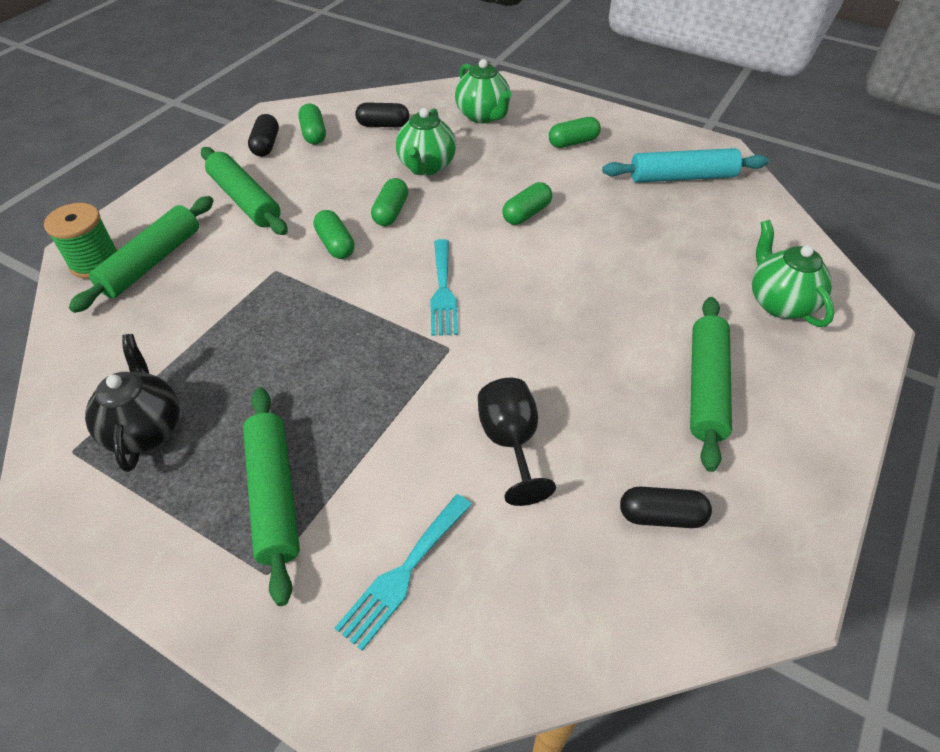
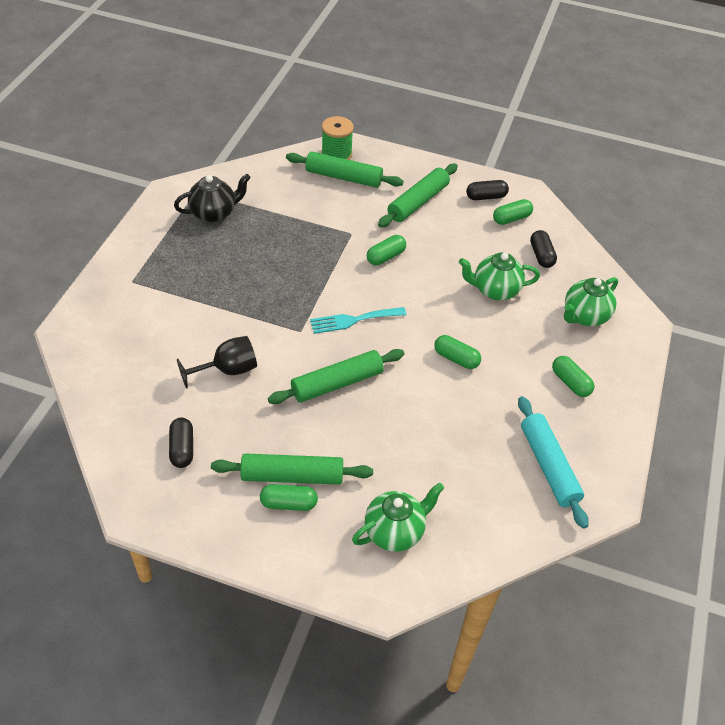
camera: 75 degrees right, 0 degrees up
green rolling pin [243,387,300,606] -> green rolling pin moved to [268,349,404,404]
turquoise fork [335,494,472,651] -> none
green capsule [371,178,408,226] -> green capsule moved to [260,484,318,511]

